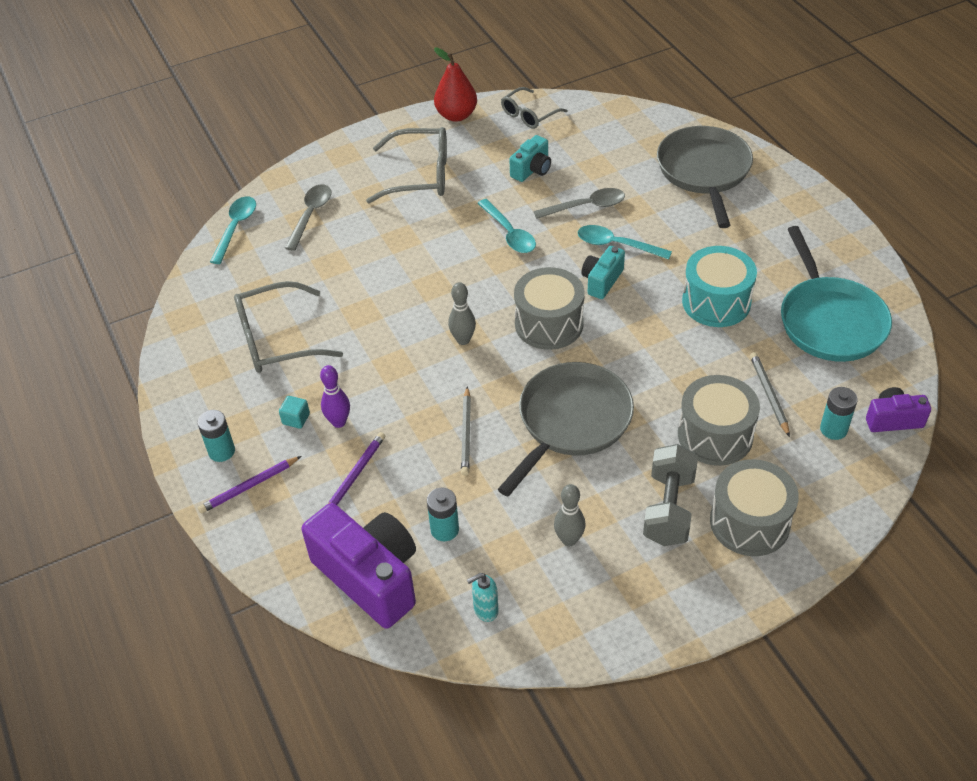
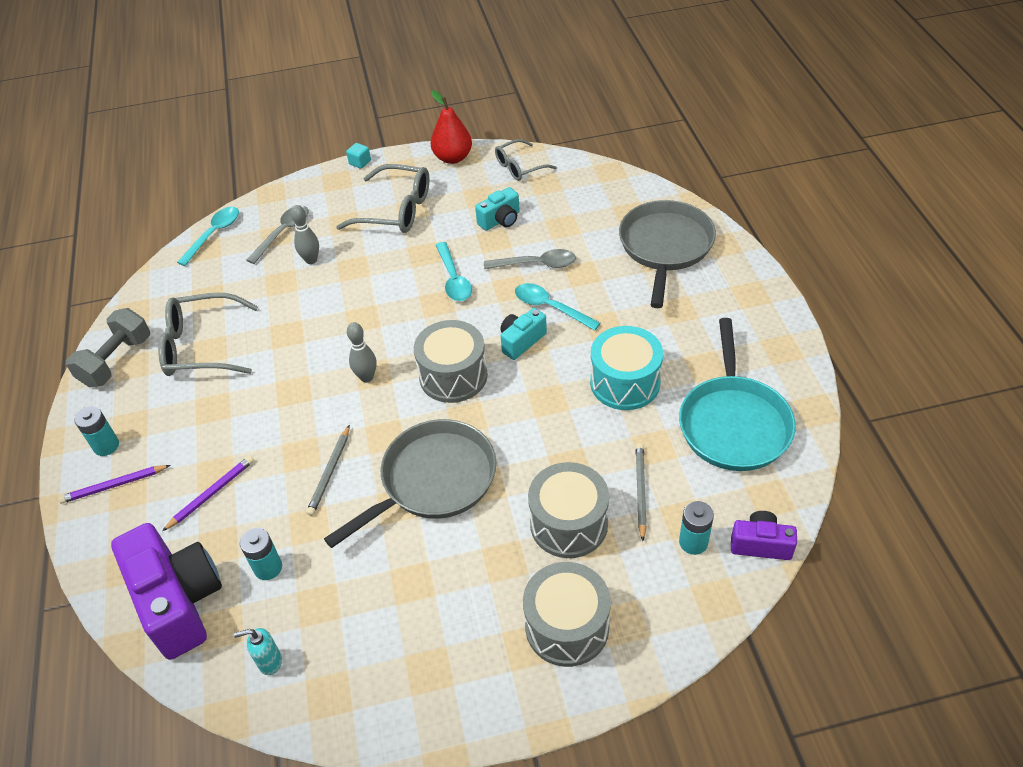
camera: 15 degrees right, 0 degrees up
turquoise cube [279,396,310,429] -> turquoise cube moved to [346,143,371,169]
purple bowling pin [320,365,350,428] -> none
grey bowling pin [554,484,586,546] -> grey bowling pin moved to [290,205,319,264]
grey dumbbell [643,444,698,546] -> grey dumbbell moved to [66,308,150,387]

